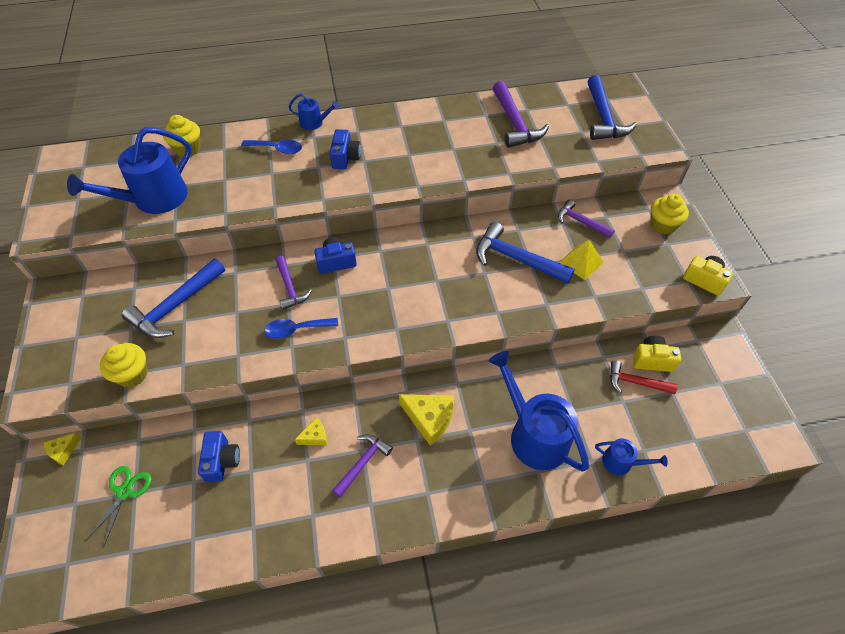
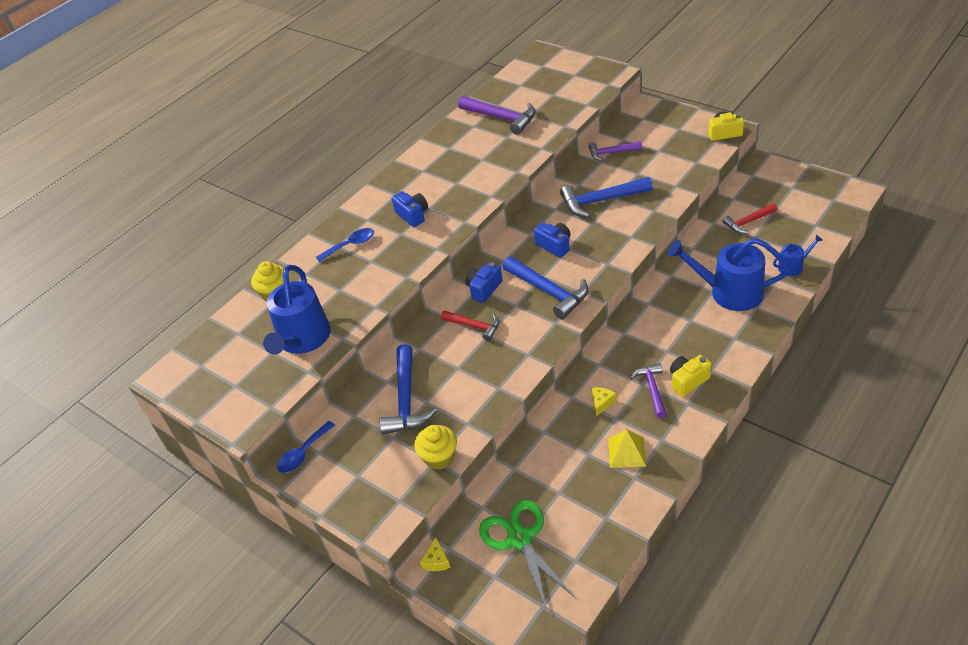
camera: 35 degrees left, 10 degrees down
green scissors [86,466,152,547] -> green scissors [479,500,575,610], size x1.59
blue camera [198,431,240,482] -> blue camera moved to [534,222,571,258]
blue spoon [264,318,338,339] -> blue spoon moved to [277,421,335,473]
purple hammer [275,256,312,310] -> red hammer [441,310,499,341]
blue watering can [289,93,339,130] -> none
yellow cheese [399,394,454,446] -> none
yellow pyramid [559,239,604,280] -> yellow pyramid moved to [608,429,646,468]
blue hammer [587,75,637,140] -> blue hammer moved to [503,256,588,319]
yellow camera [633,336,681,372] -> yellow camera moved to [670,355,712,397]
yellow cupcake [650,194,689,235] -> none

